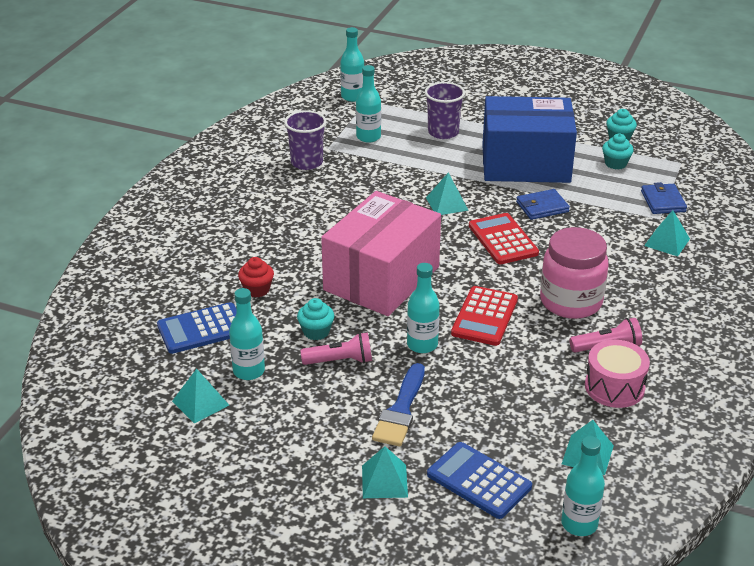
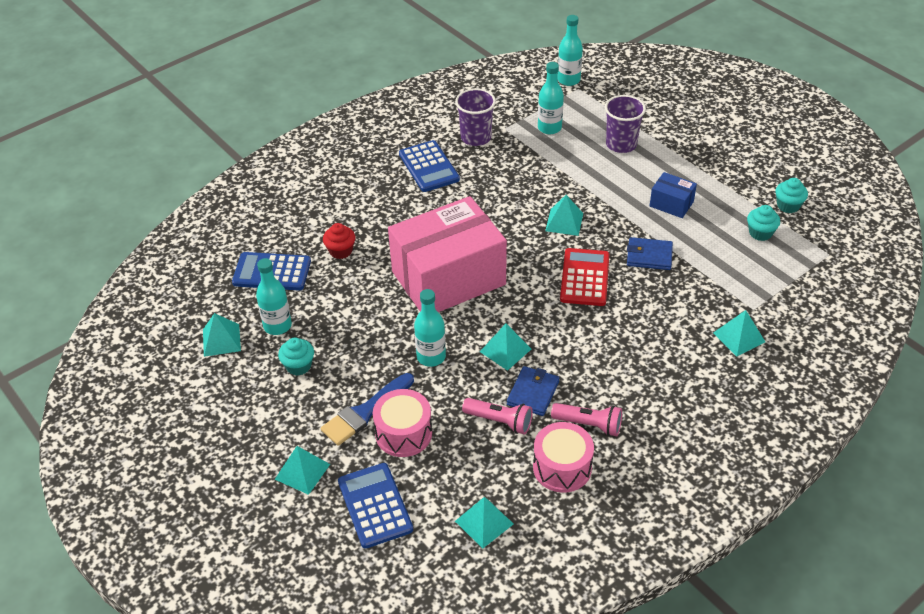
camera: 30 degrees right, 10 degrees up
turquoise cupcake [297,298,334,340] -> turquoise cupcake moved to [278,338,314,376]
pink flashlight [300,332,372,365] -> pink flashlight moved to [462,398,533,435]
red calculator [451,286,518,346] -> turquoise pyramid [480,324,531,371]
blue box [482,96,577,183] -> blue box [650,172,697,218], size x0.41
pink jar [540,227,609,319] -> none
turquoise bottle [561,436,605,536] -> none
blue wallet [641,182,687,214] -> blue wallet moved to [507,366,559,416]
none -> pink drum [373,389,432,457]
none -> blue calculator [399,140,460,192]

